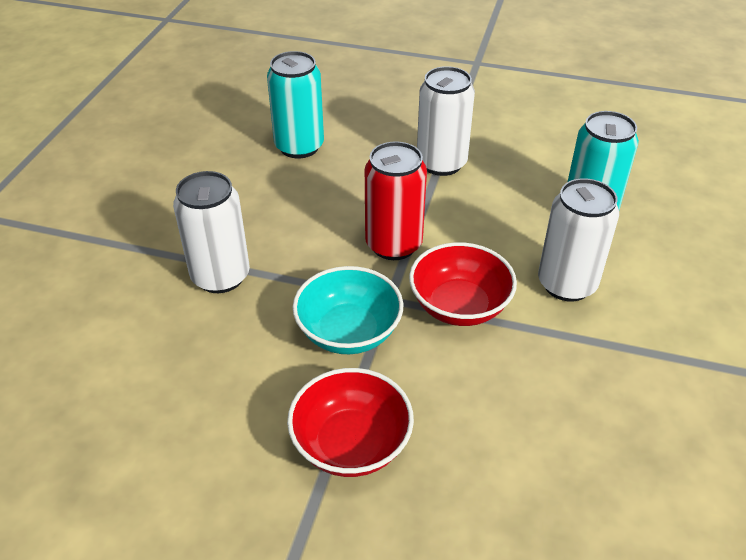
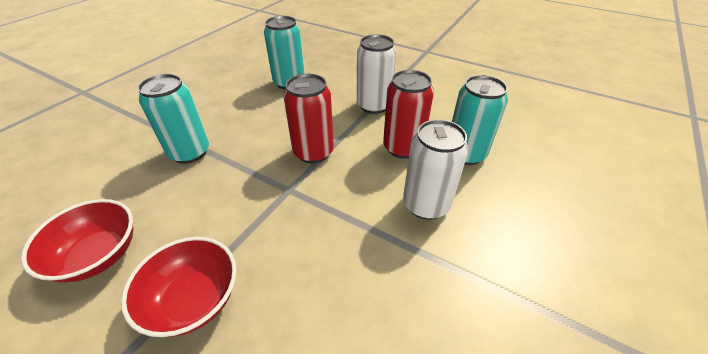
camera: 15 degrees right, 0 degrees up
white can [173,171,250,293] -> turquoise can [137,74,209,164]
turquoise bowl [293,266,403,354] -> none
red bowl [409,242,517,326] -> red bowl moved to [21,199,133,283]
none -> red can [383,70,434,159]

